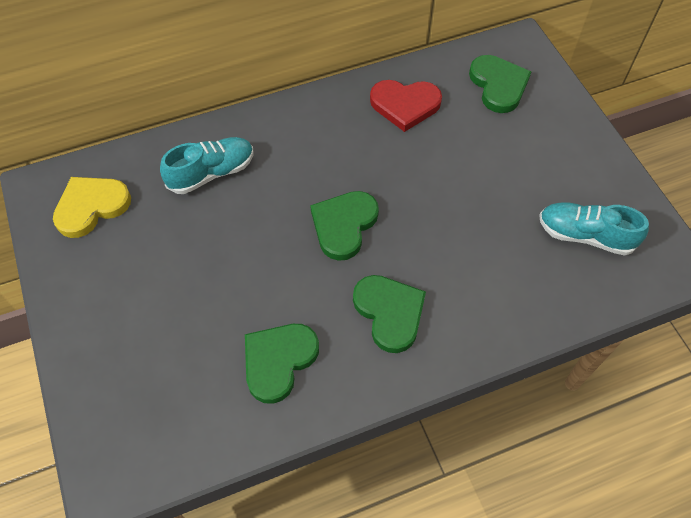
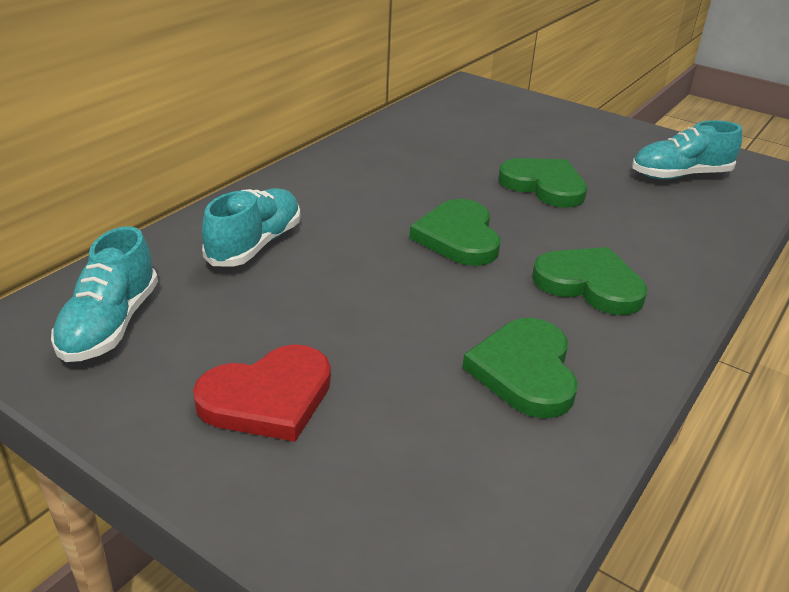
camera: 35 degrees left, 25 degrees down
yellow heart [53,177,131,238] -> turquoise shoe [51,226,158,362]
red heart [370,80,442,132] -> red heart moved to [193,344,331,442]
green heart [469,55,531,113] -> green heart moved to [498,158,587,208]

